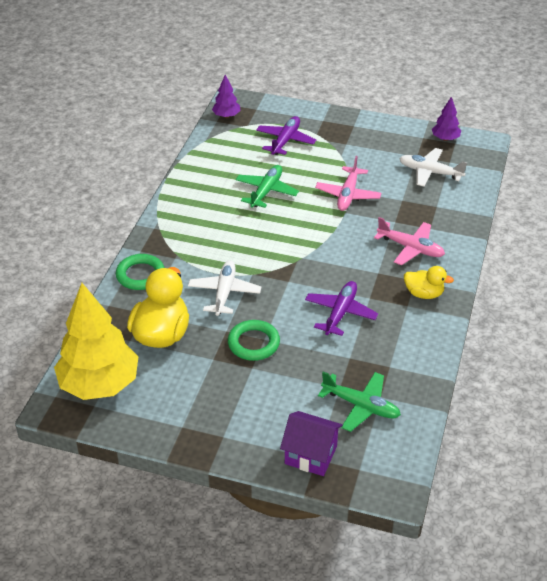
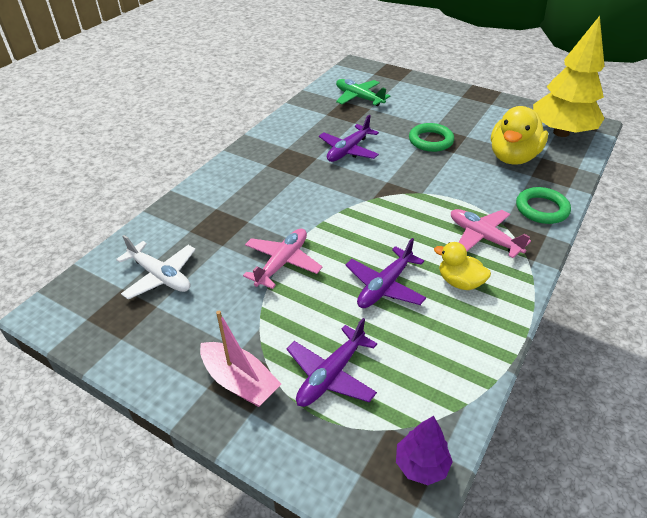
camera: 165 degrees left, 0 degrees up
white plane [188,260,261,316] -> none
green plane [236,165,299,208] -> purple plane [345,238,426,308]
purple house [280,411,343,476] -> none
pink plane [374,217,445,265] -> pink plane moved to [451,209,531,258]
yellow duck [404,266,454,299] -> yellow duck moved to [434,242,491,290]
purple tree [432,97,461,141] -> none
none -> pink boat [200,311,281,407]

